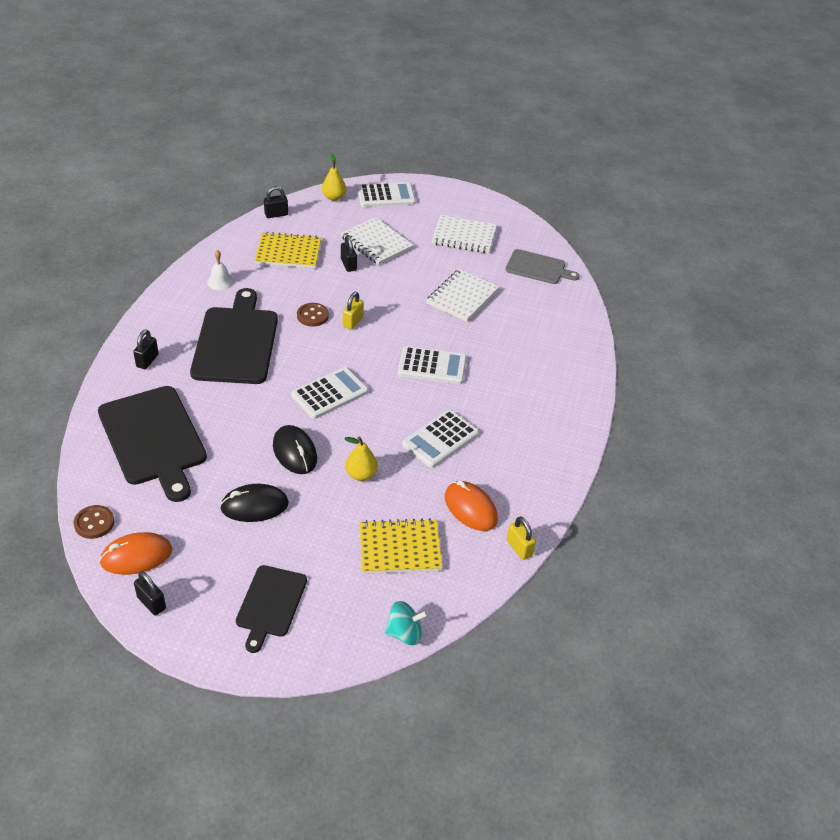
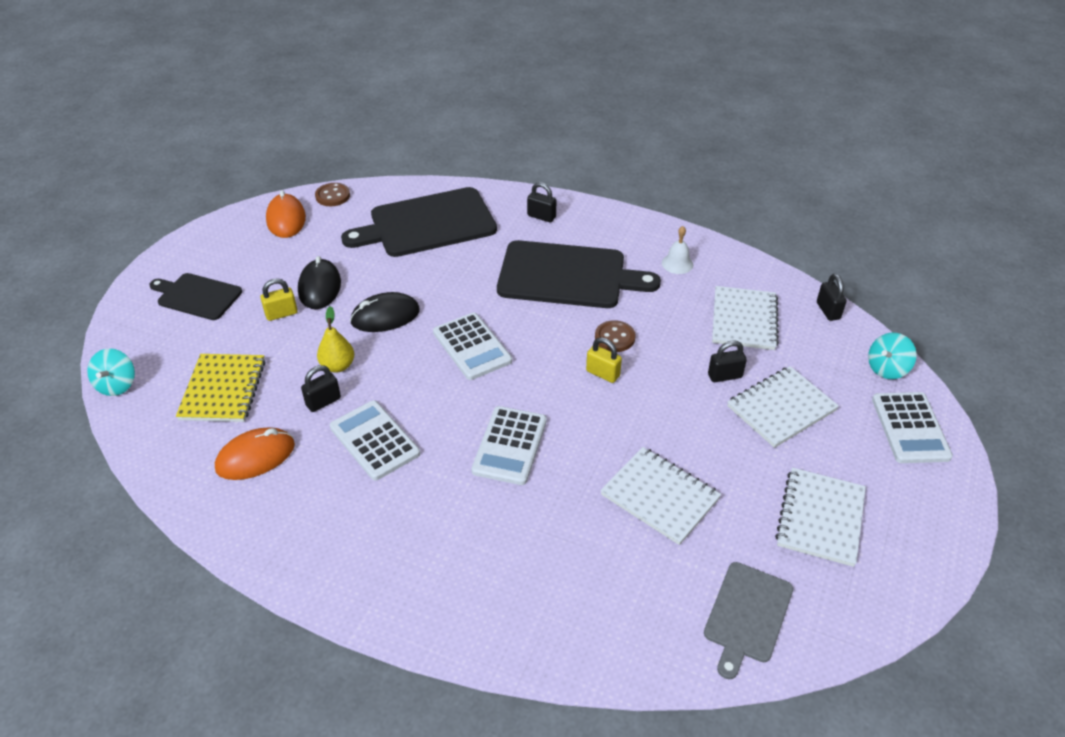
camera: 100 degrees right, 0 degrees up
black padlock [134,571,166,615] -> black padlock moved to [301,365,341,412]
yellow notebook [255,232,321,268] -> white notebook [712,286,779,350]
yellow pear [322,154,346,201] -> turquoise spinning top [868,333,917,379]
yellow padlock [507,516,536,560] -> yellow padlock moved to [260,278,298,321]

